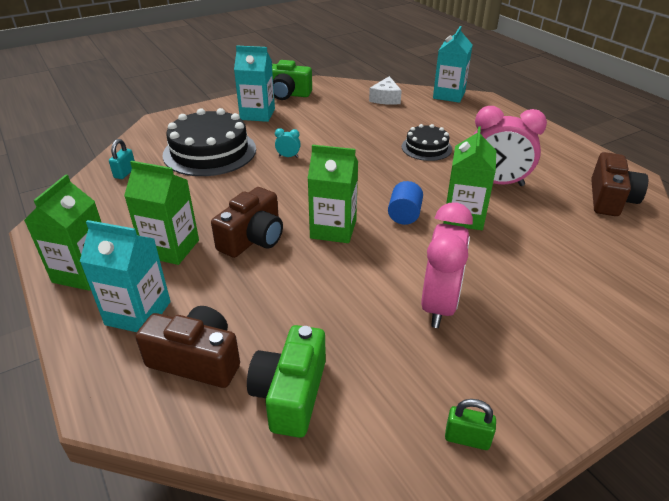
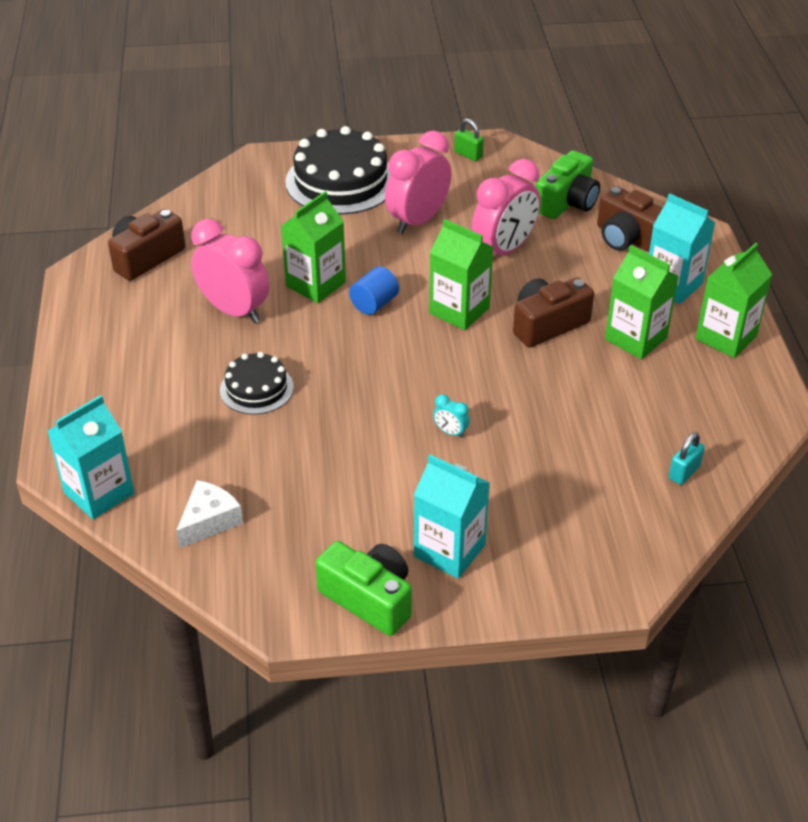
camera: 155 degrees left, 5 degrees up
black cake [163,108,256,176] -> black cake moved to [285,126,390,215]
none -> pink clock [472,159,541,255]

